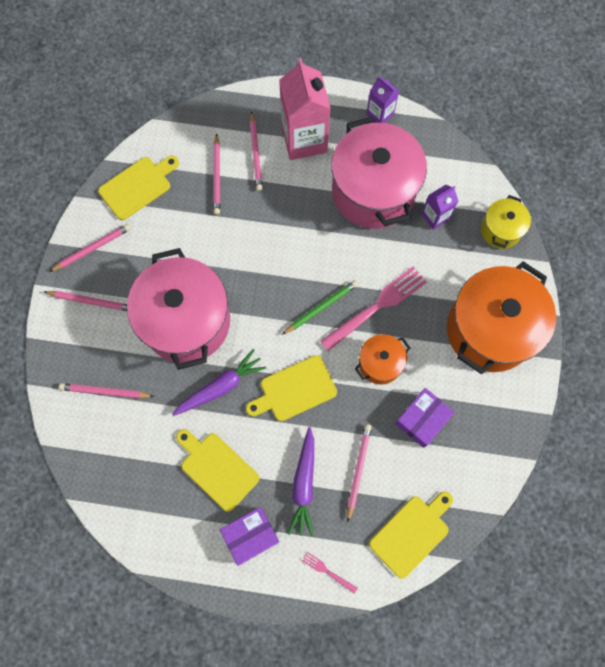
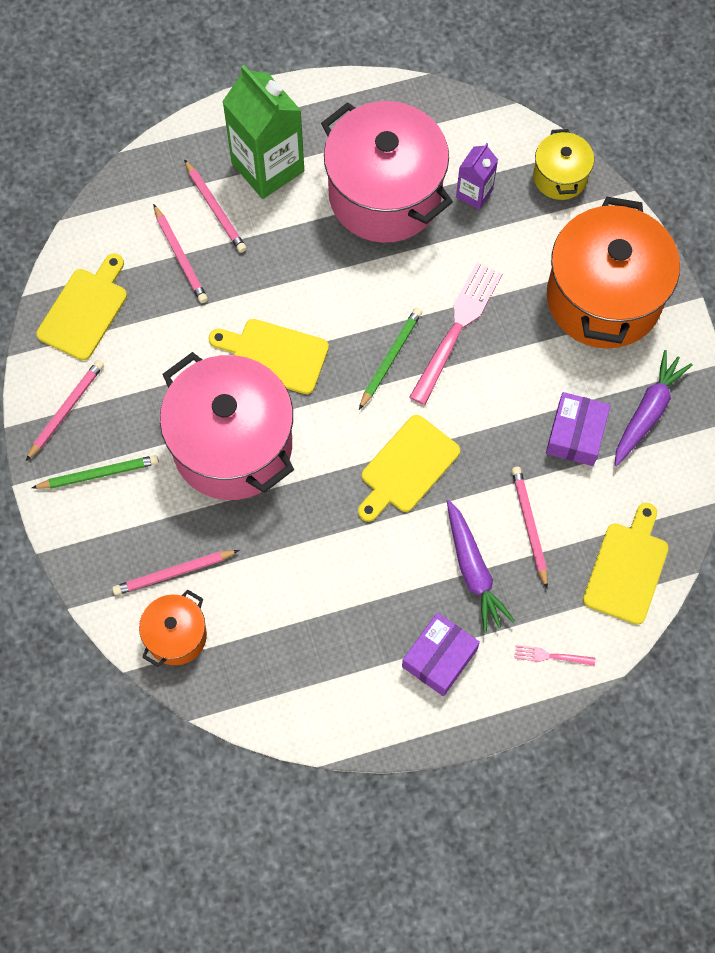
camera: 25 degrees left, 5 degrees down
pink pencil [44,291,127,311] -> green pencil [32,455,159,489]
purple carrot [172,349,267,416] -> purple carrot moved to [614,350,693,466]
yellow cutting board [176,429,259,512] -> yellow cutting board moved to [208,319,329,394]
pink carton [279,58,331,160] -> green carton [222,65,304,199]
orange pot [355,334,410,385] -> orange pot moved to [139,590,207,667]
purple carton [367,76,399,123] -> none

